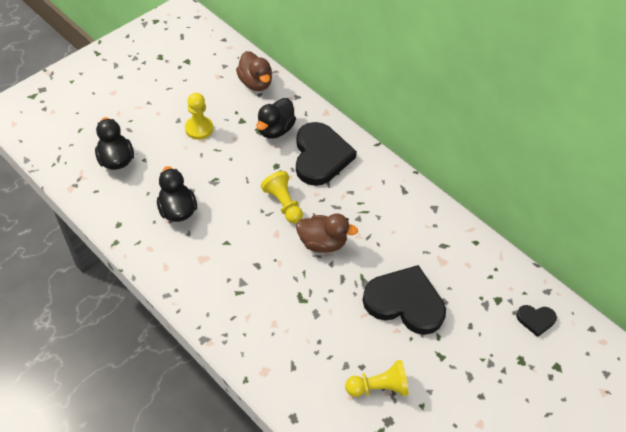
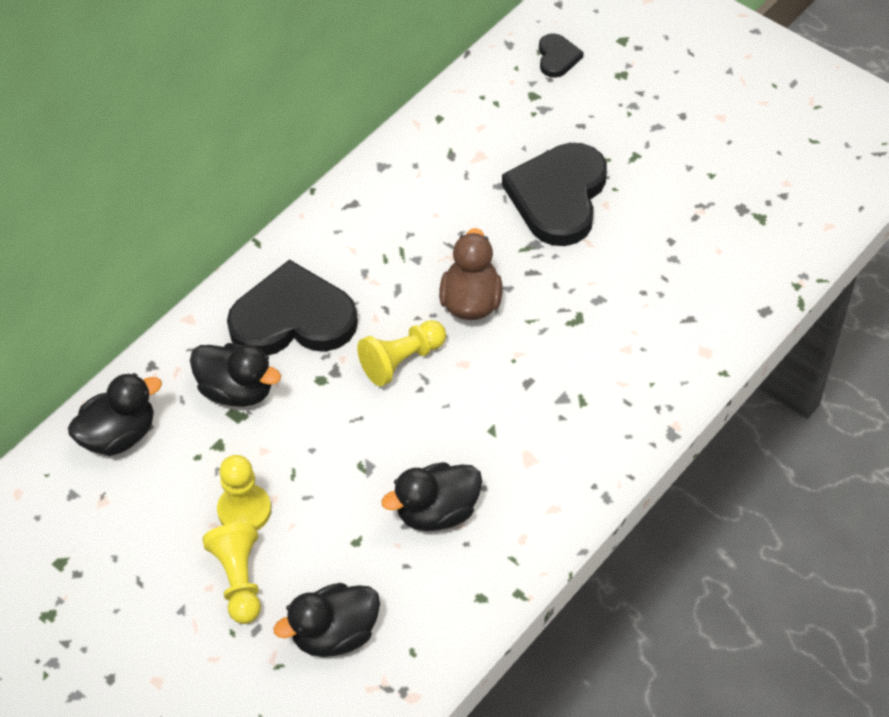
camera: 90 degrees left, 0 degrees up
brown duck [236,51,272,91] -> black duck [68,373,162,456]
yellow pawn [345,360,409,397] -> yellow pawn moved to [202,523,261,624]

